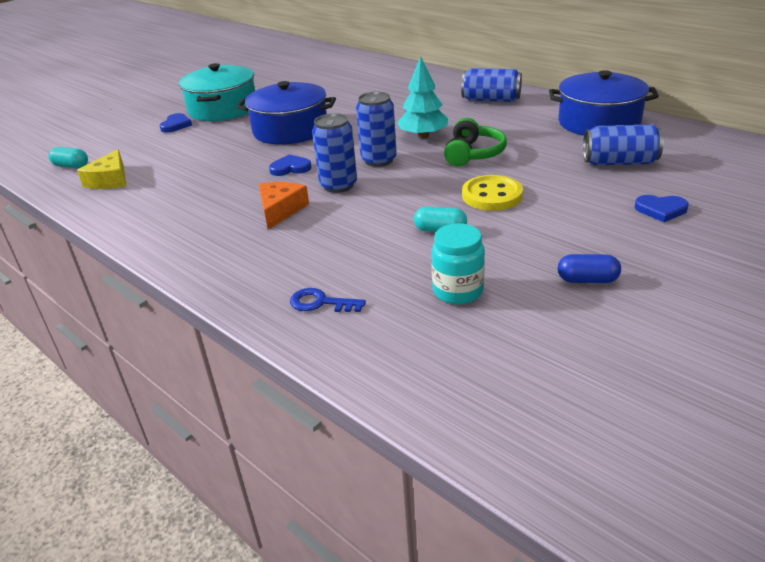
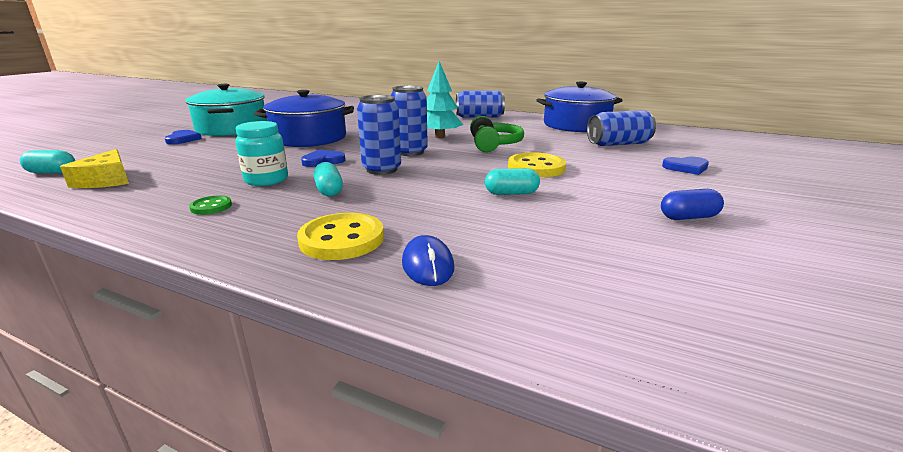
camera: 20 degrees left, 10 degrees down
orange cheese [259,182,309,229] -> turquoise capsule [313,162,343,196]
blue key [290,288,366,312] -> blue mouse [402,235,454,286]
turquoise jar [431,223,485,304] -> turquoise jar moved to [235,121,288,186]
none -> green button [189,195,232,215]
none -> yellow button [297,213,384,260]

